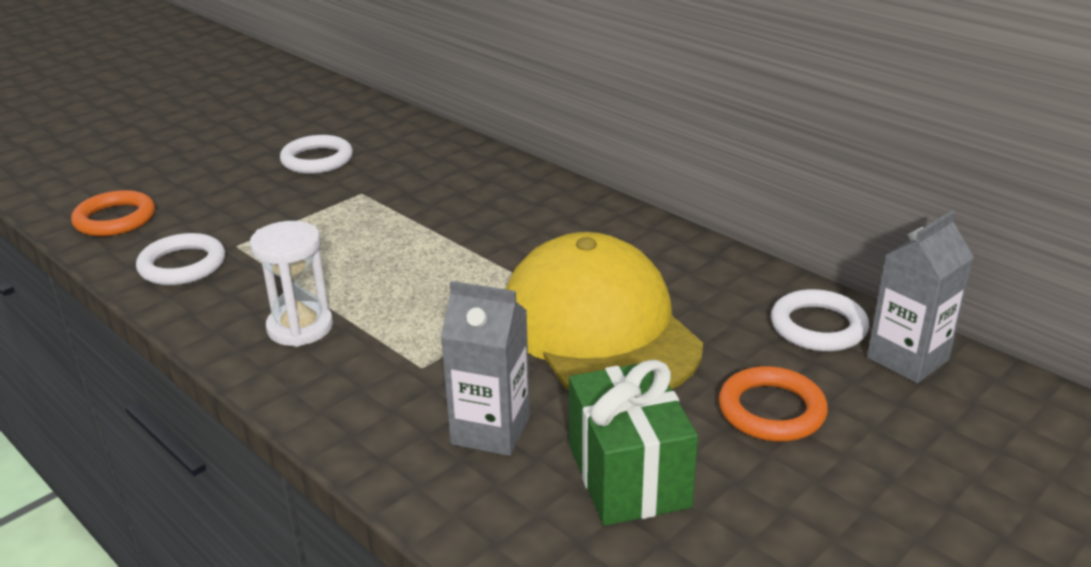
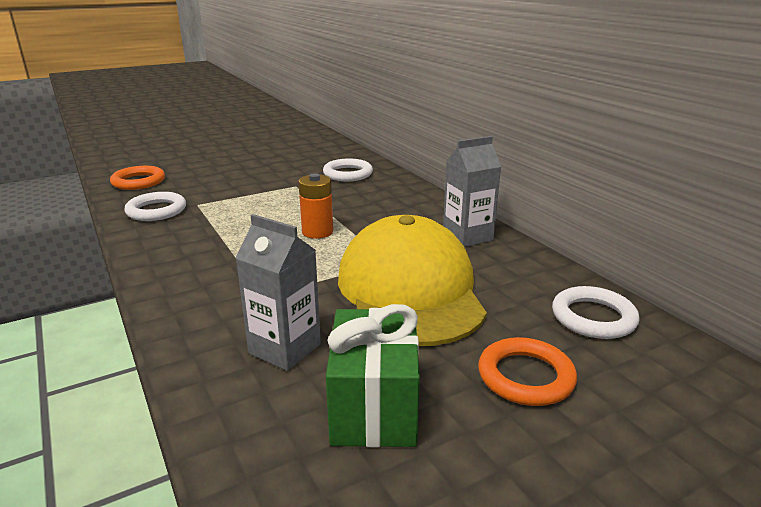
camera: 15 degrees right, 5 degrees down
white hourglass [250,221,333,347] -> none
white ring [280,135,353,174] -> white ring moved to [323,159,373,181]
grey carton [867,211,974,383] -> grey carton moved to [443,136,502,247]
none -> orange battery [298,173,333,239]

